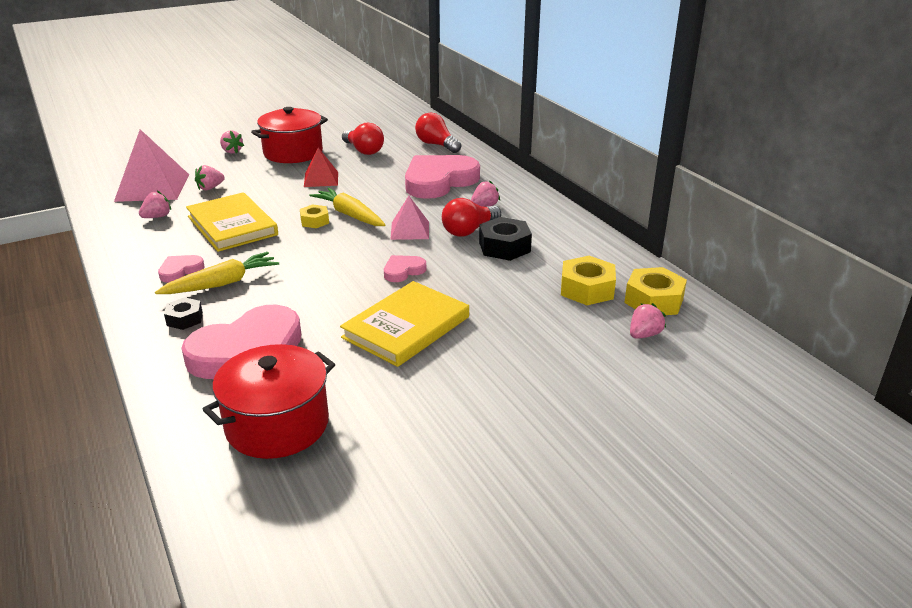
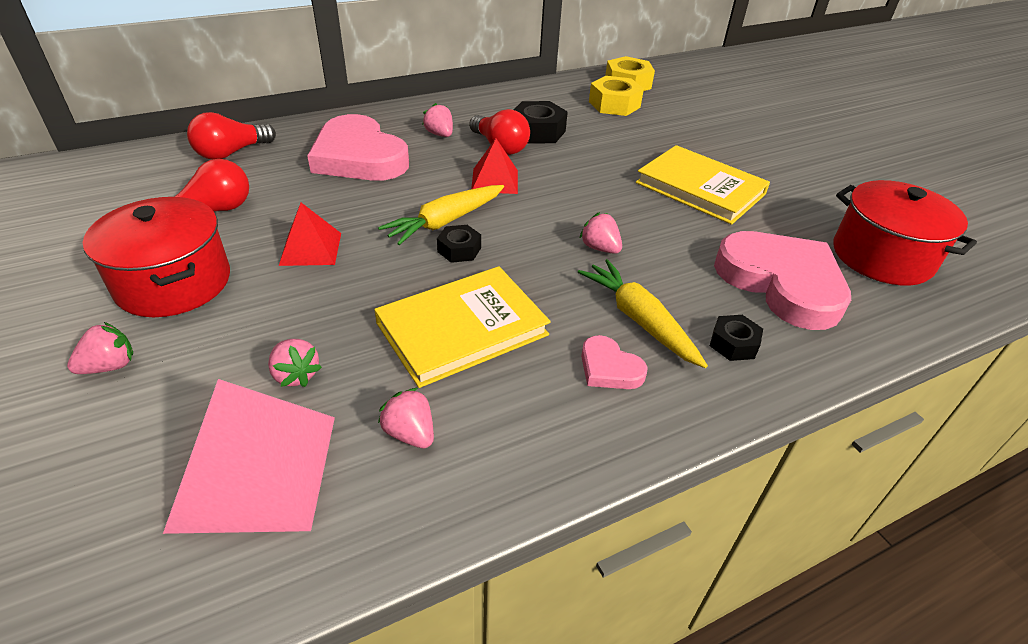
camera: 90 degrees left, 10 degrees up
yellow nut [300,204,329,228] -> black nut [437,225,481,263]
pink heart [384,255,426,282] -> none
pink pyramid [390,196,429,240] -> red pyramid [471,138,518,194]
pink strawberry [630,303,666,339] -> pink strawberry moved to [579,212,622,254]

